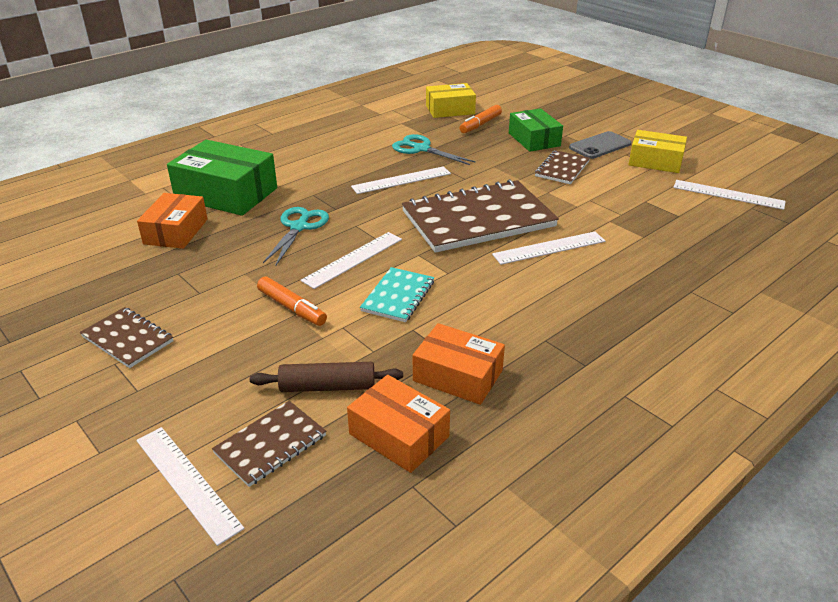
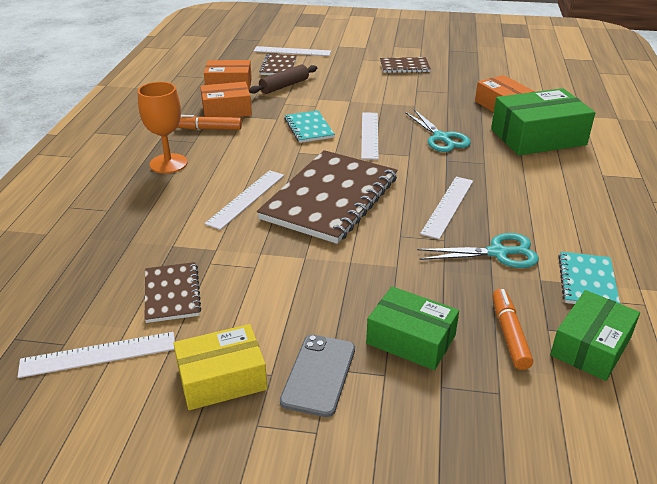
camera: 140 degrees right, 0 degrees up
orange marker [257,276,327,326] -> orange marker moved to [177,115,242,130]
yellow box [426,83,476,118] -> green box [550,290,640,381]
brown notebook [535,150,590,184] -> brown notebook moved to [145,262,201,323]
none -> orange goblet [138,82,188,173]
none -> turquoise notebook [558,251,620,304]

